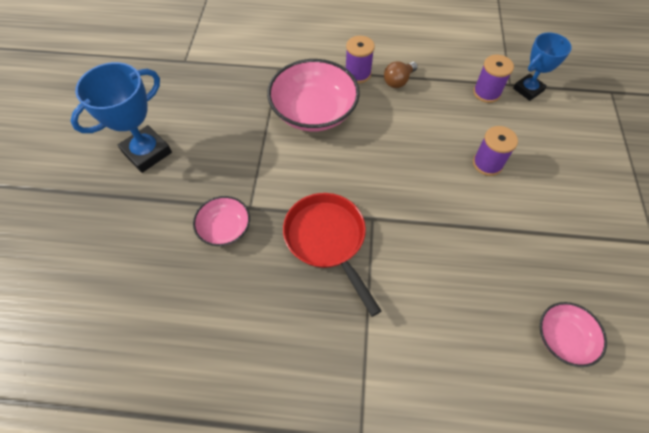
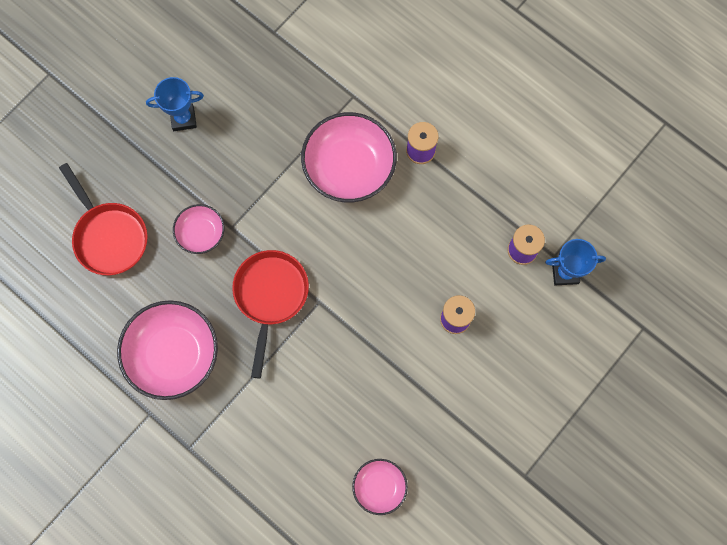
camera: 35 degrees right, 15 degrees up
blue trophy [70,62,172,173] -> blue trophy [146,77,204,131], size x0.66
brown light bulb [384,61,418,88] -> none
none -> red pan [59,163,148,275]
none -> pink bowl [117,300,218,400]

